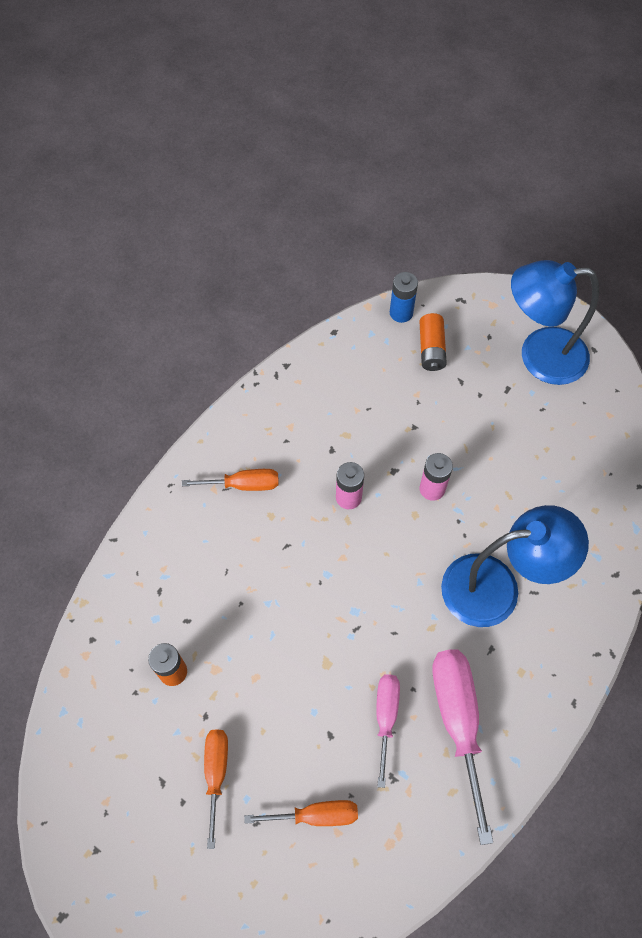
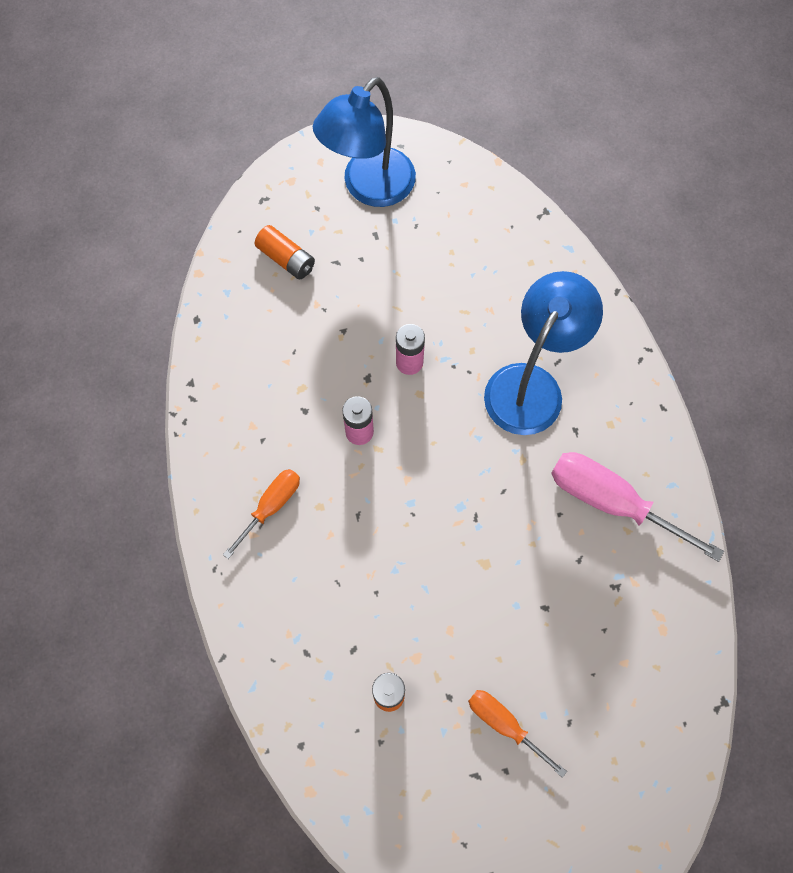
camera: 50 degrees left, 5 degrees up
orange screwdriver [244,800,358,826] -> none
pink screwdriver [376,674,400,788] -> none
blue battery [390,272,418,323] -> none

